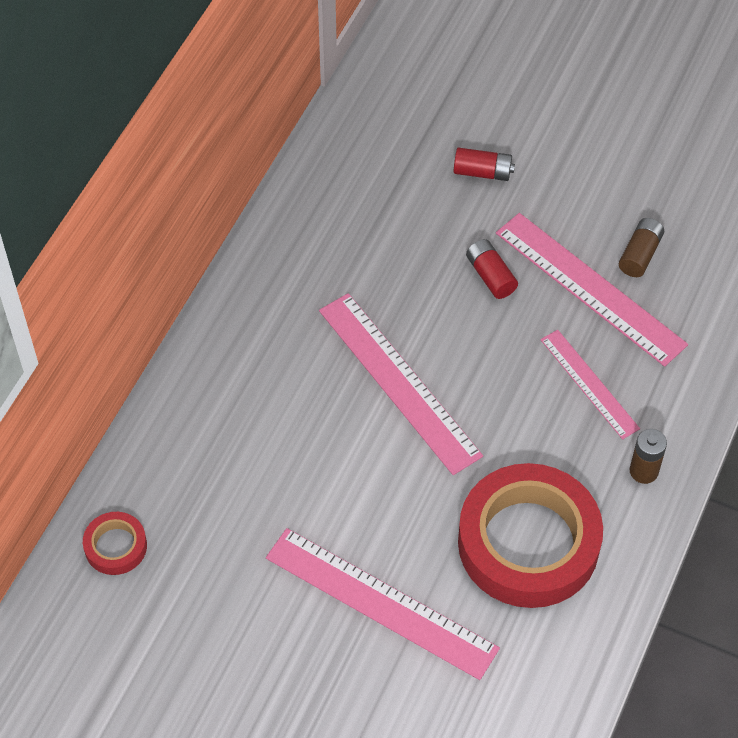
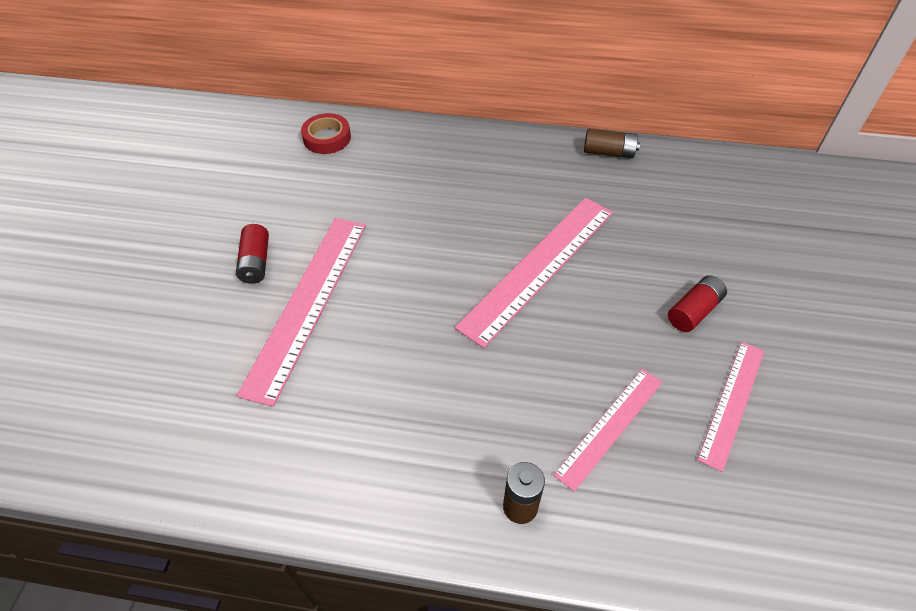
camera: 75 degrees right, 5 degrees down
red battery [454,148,515,181] -> red battery moved to [236,224,269,284]
red tape [458,463,603,608] -> none
pink ruler [496,213,688,367] -> pink ruler [697,342,764,472], size x0.59
brown battery [619,218,664,277] -> brown battery moved to [584,129,640,158]

